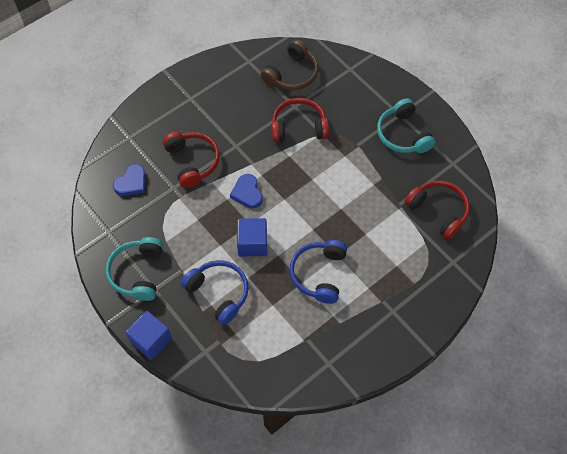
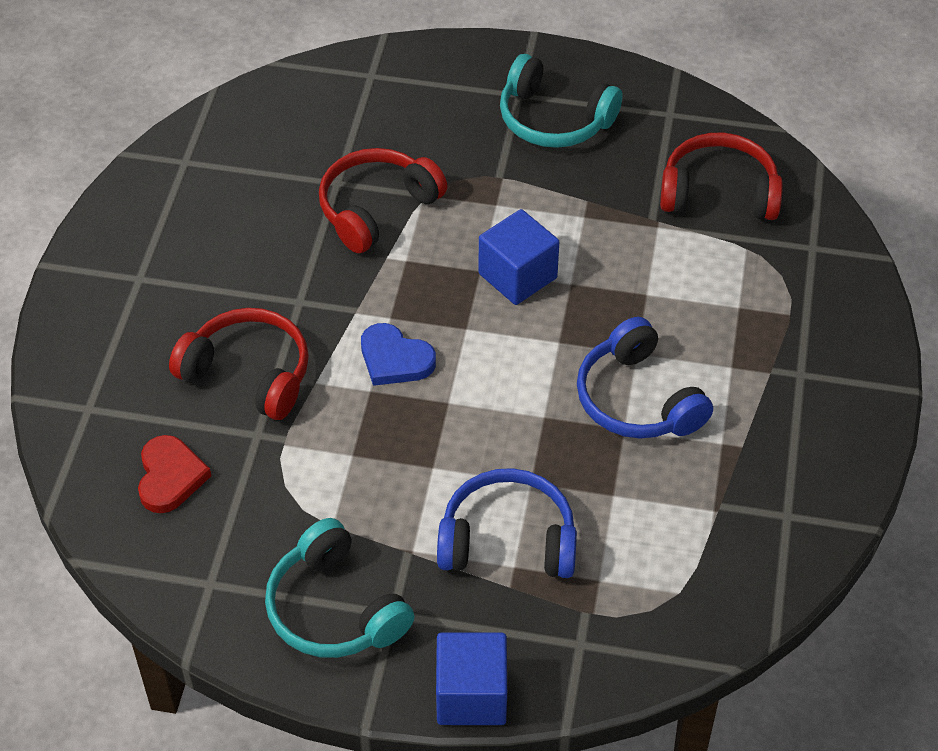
camera: 40 degrees left, 10 degrees down
blue heart [113,164,146,196] -> red heart [138,435,211,513]
blue cube [237,218,267,256] -> blue cube moved to [479,209,559,305]
brown headphones [261,39,318,90] -> none

